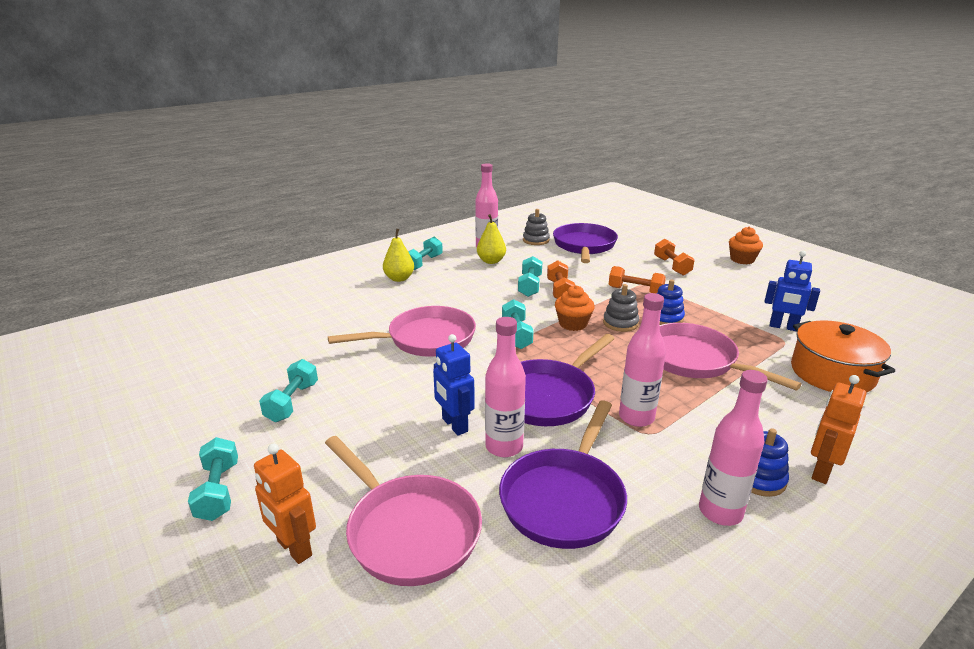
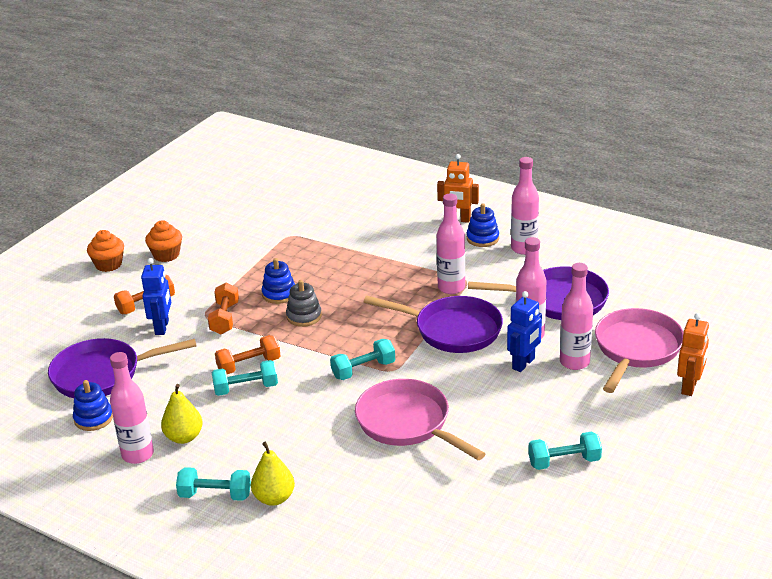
camera: 110 degrees left, 5 degrees up
turquoise dumbbell [188,437,238,521] -> none
grey stacking toy [523,209,550,245] -> blue stacking toy [73,380,113,431]
orange cupcake [555,285,595,331] -> orange cupcake moved to [145,220,182,262]
pink pan [659,323,801,390] -> none
blue robot [765,251,820,331] -> blue robot moved to [141,258,171,335]
orange pot [791,320,895,393] -> none
none -> pink bottle [560,263,593,370]

